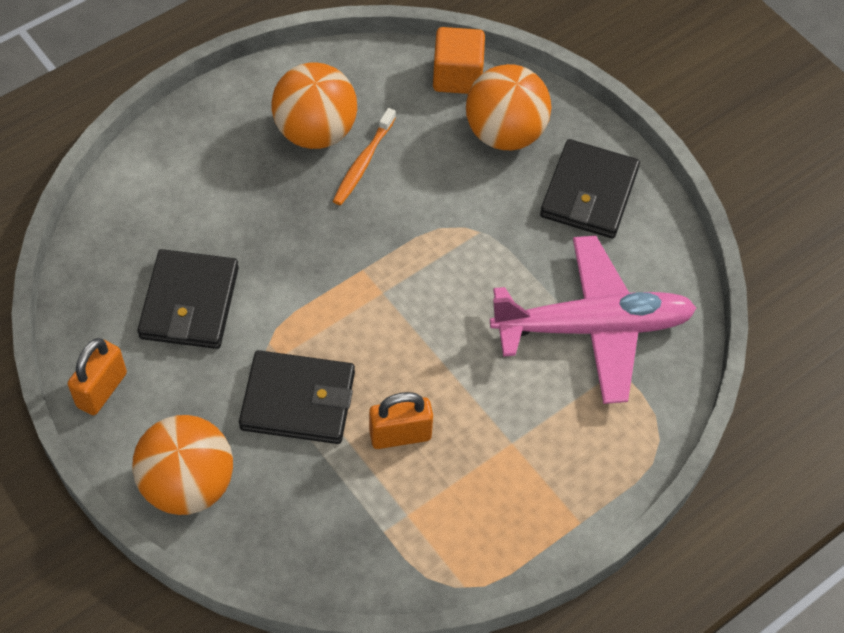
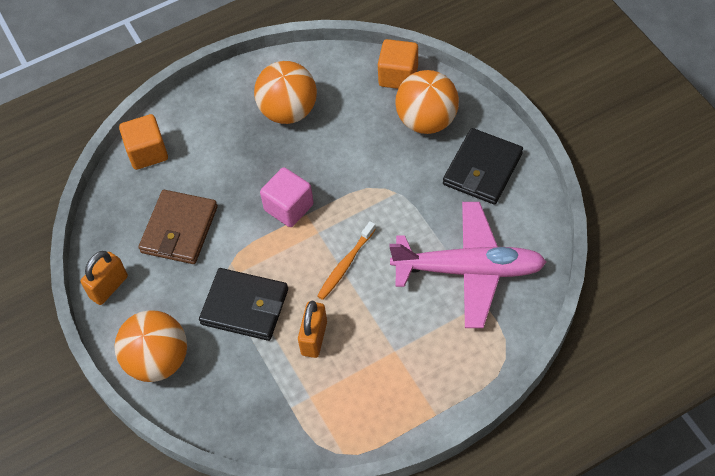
camera: 15 degrees right, 0 degrees up
black wallet [137,249,239,349] -> brown wallet [138,190,218,264]
orange toothbrush [333,108,396,205] -> orange toothbrush moved to [317,221,376,300]
orange padlock [369,392,433,449] -> orange padlock turned 75 degrees counterclockwise [298,301,327,358]
none -> orange cube [119,114,168,170]
none -> pink cube [260,167,314,227]

